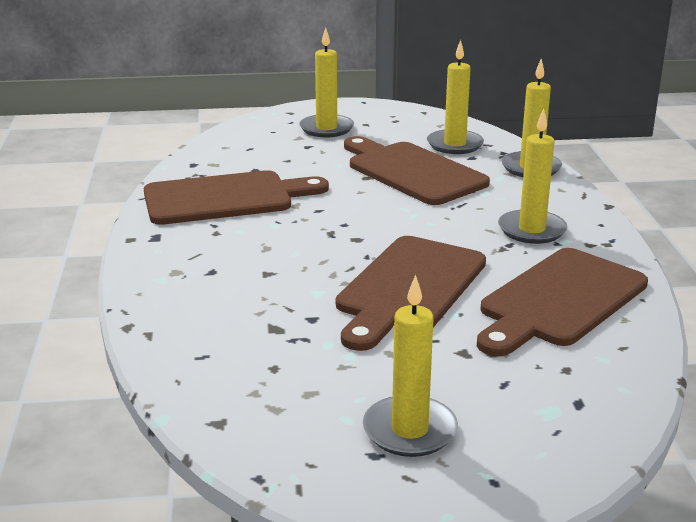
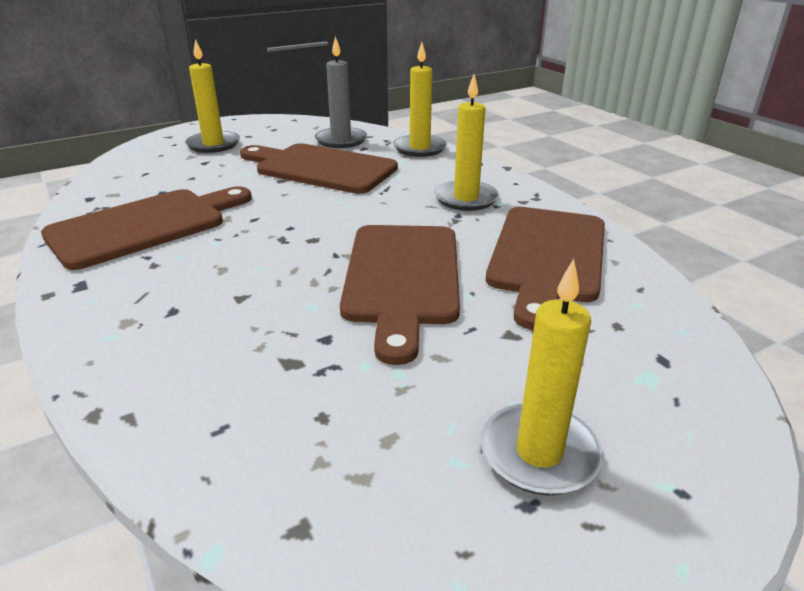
camera: 25 degrees left, 5 degrees up
yellow candle [427,40,484,154] -> grey candle [315,36,367,148]

